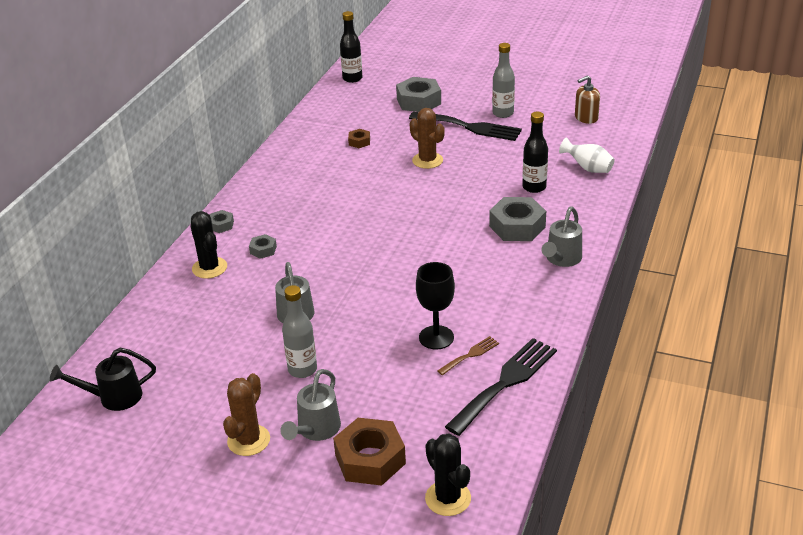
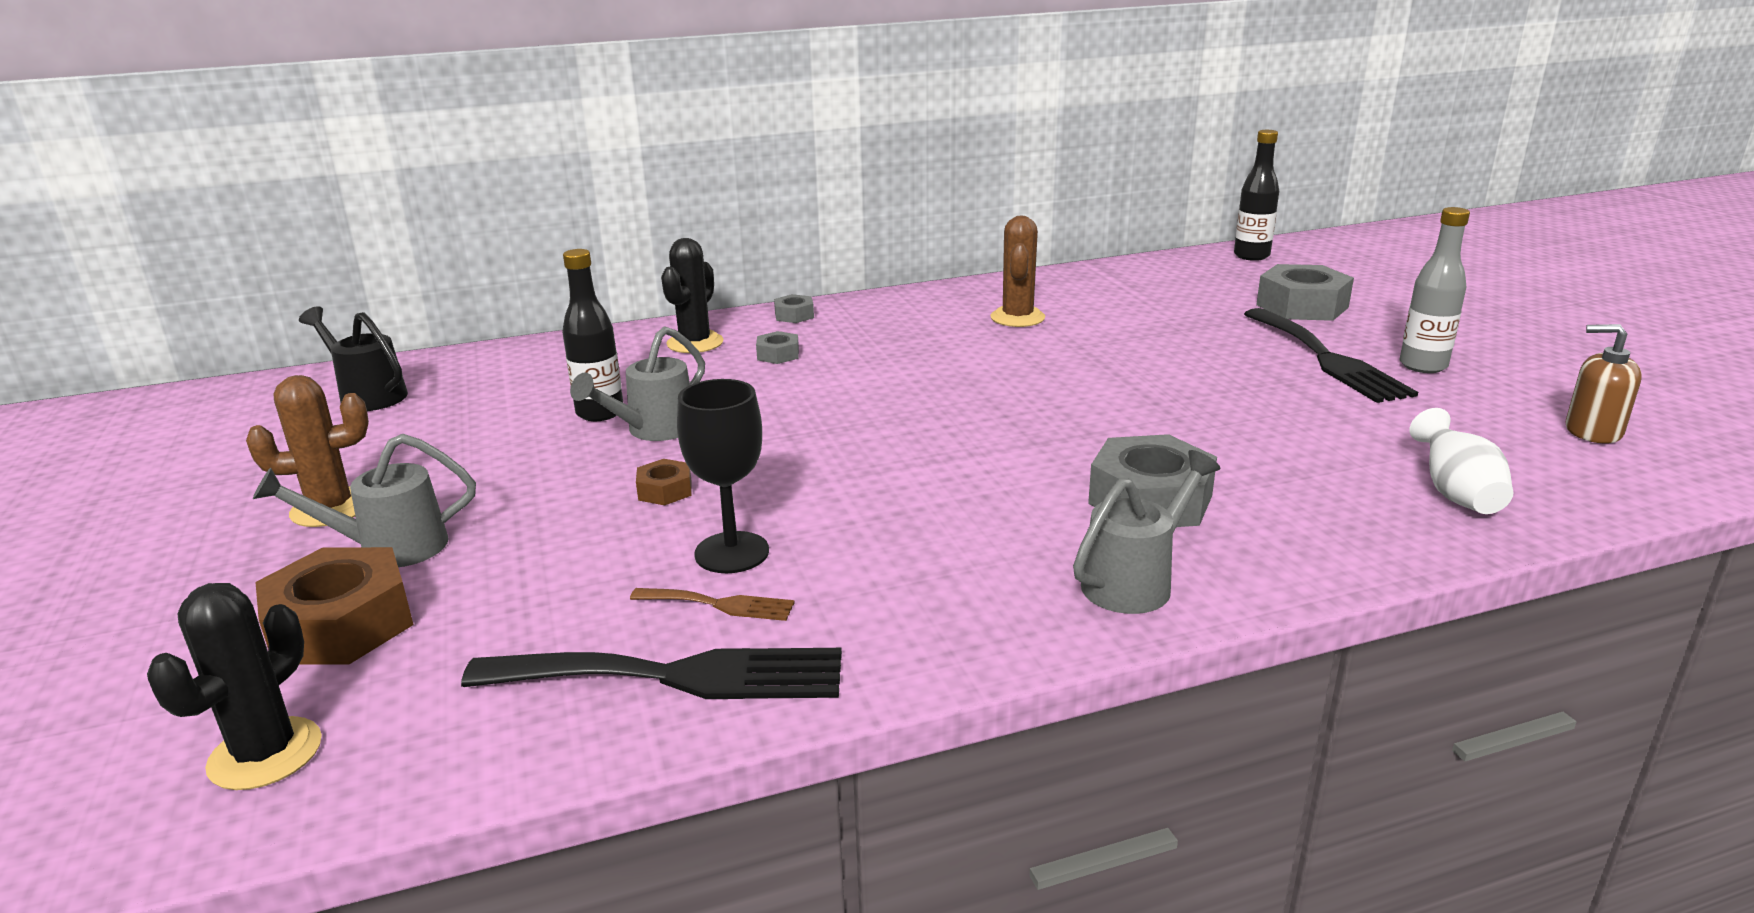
camera: 50 degrees right, 10 degrees down
grey bottle [282,285,317,378] -> none
brown nut [348,129,370,148] -> brown nut moved to [636,459,692,505]
brown cactus [410,108,445,169] -> brown cactus moved to [990,215,1045,327]
black bottle [522,112,548,193] -> black bottle moved to [562,249,623,421]
grey watering can [541,207,582,267] -> grey watering can turned 150 degrees clockwise [1073,450,1220,614]

